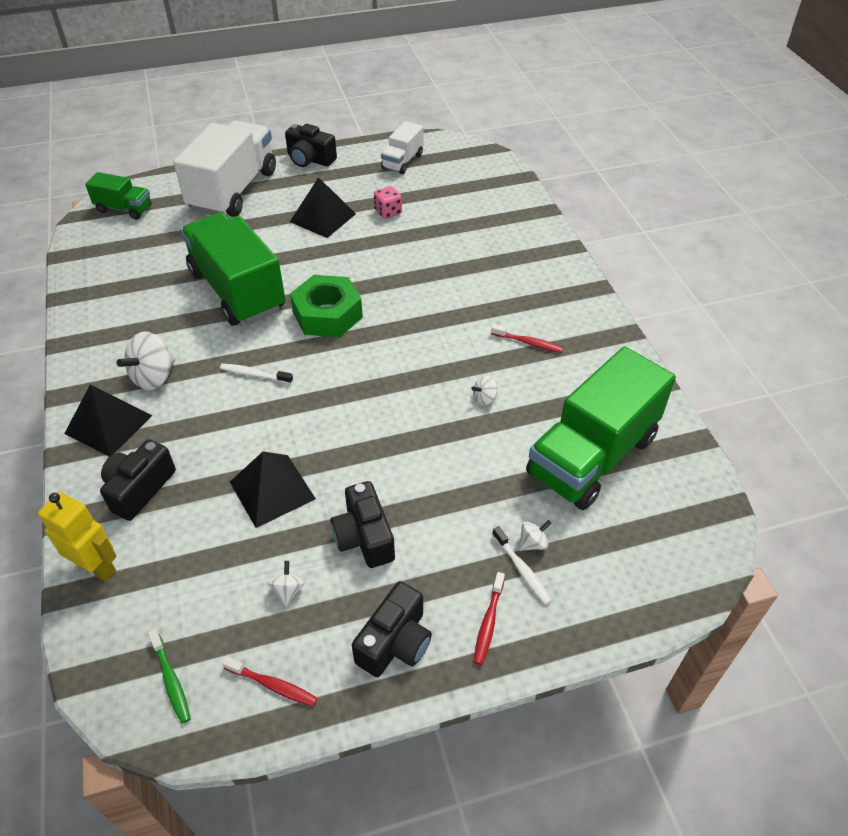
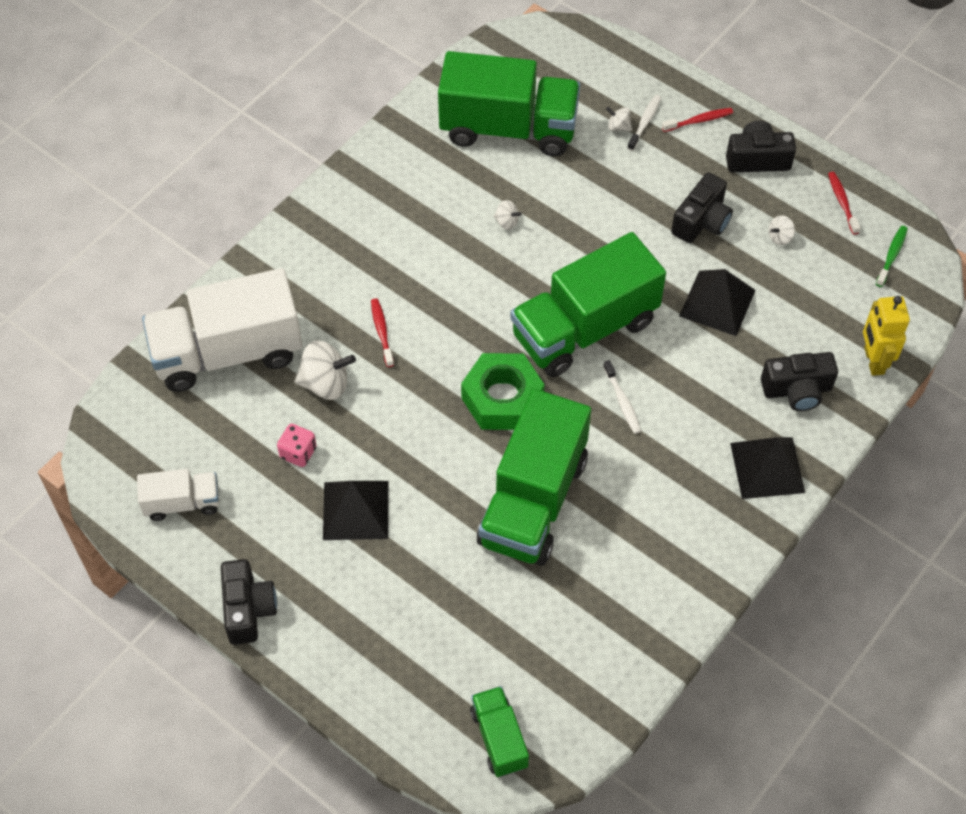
camera: 125 degrees left, 10 degrees up
white spinning top [117,331,175,390] -> white spinning top moved to [294,340,356,400]
white truck [173,121,276,217] -> white truck moved to [142,268,302,392]
red toothbrush [491,324,563,353] -> red toothbrush moved to [371,298,394,367]
none -> green truck [510,232,666,377]

